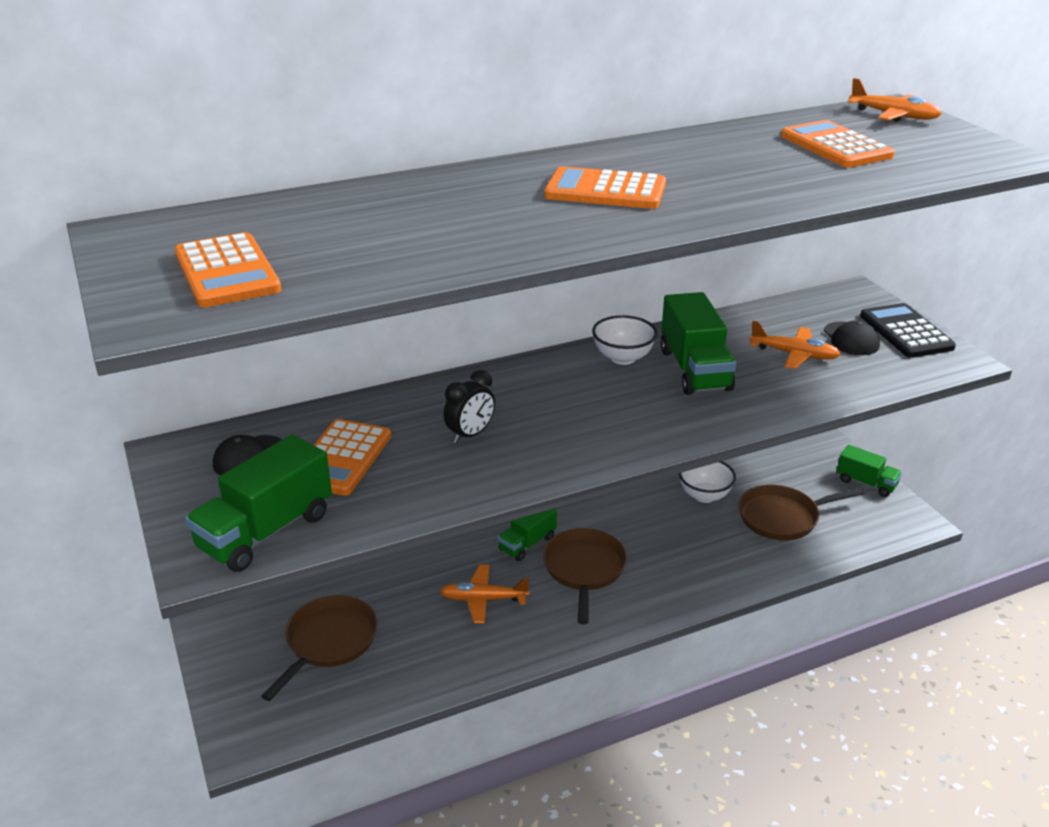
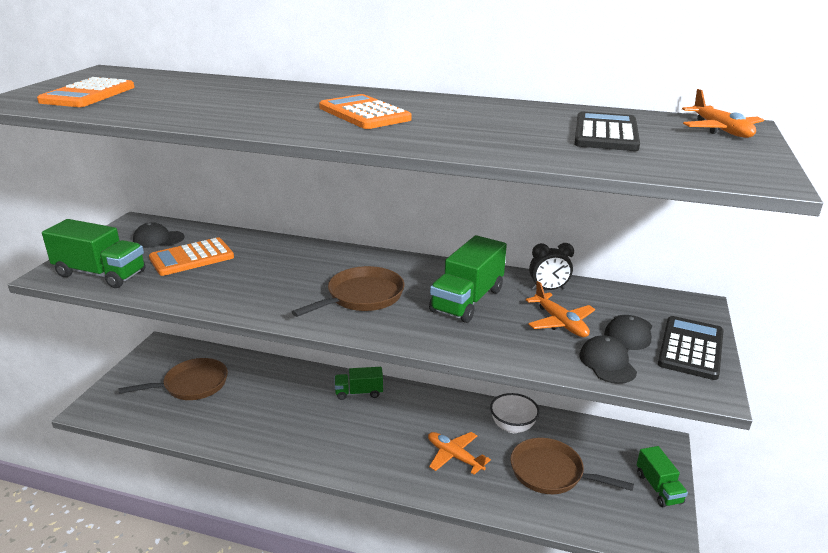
camera: 40 degrees right, 5 degrees down
green truck [185,434,332,572] -> green truck turned 150 degrees counterclockwise [42,219,145,288]
orange plane [440,565,529,624] -> orange plane moved to [428,432,491,475]
black clock [444,370,495,443] -> black clock moved to [529,243,574,290]
brown pan [543,528,627,625] -> brown pan moved to [292,266,404,317]
white bowl [592,315,657,365] -> none
orange calculator [781,120,895,168] -> black calculator [574,111,640,151]
none -> black cap [579,335,637,384]

